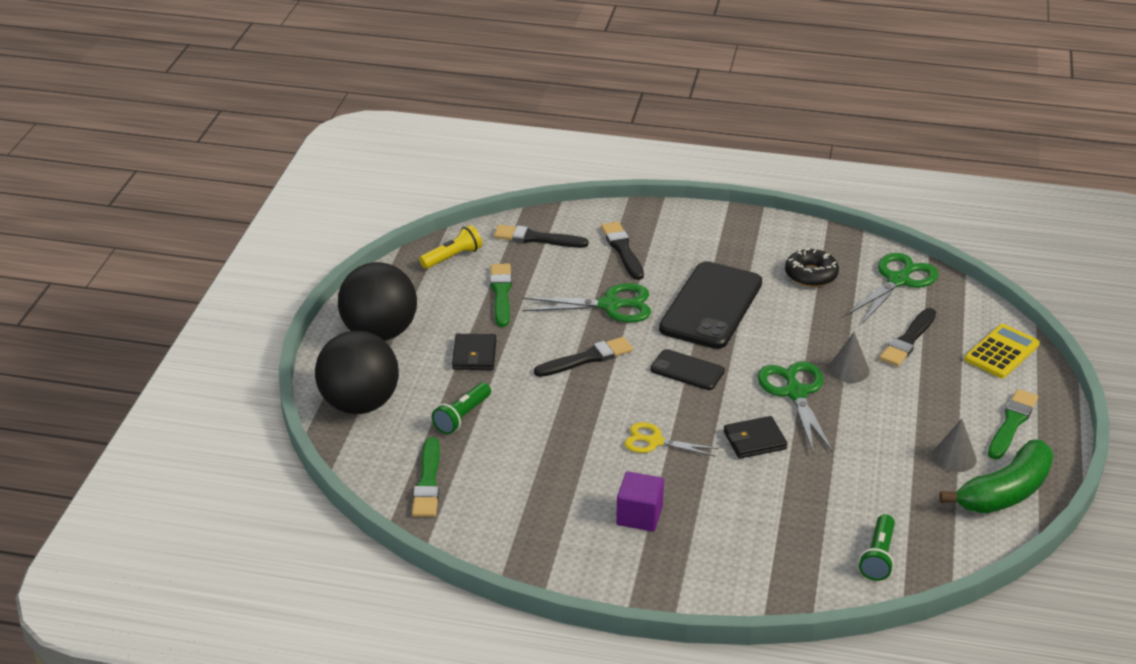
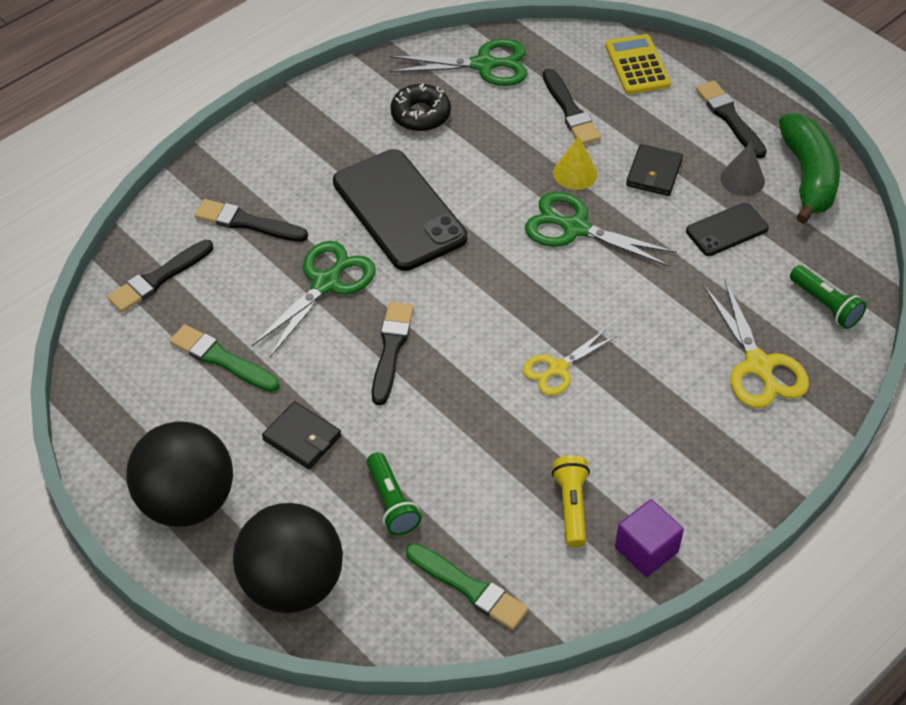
camera: 55 degrees left, 15 degrees up
yellow flashlight [419,225,482,269] -> yellow flashlight moved to [552,455,590,547]
purple cube [616,471,664,532] -> purple cube moved to [615,499,684,577]
black phone [650,349,725,390] -> black phone moved to [686,203,769,256]
black wallet [724,416,788,459] -> black wallet moved to [626,144,683,196]
grey cone [829,332,870,383] -> yellow cone [553,136,597,190]
green scissors [846,253,938,324] -> green scissors turned 105 degrees clockwise [390,39,528,86]
green brush [988,389,1038,459] -> black brush [696,80,767,158]
none -> yellow scissors [704,280,809,408]

